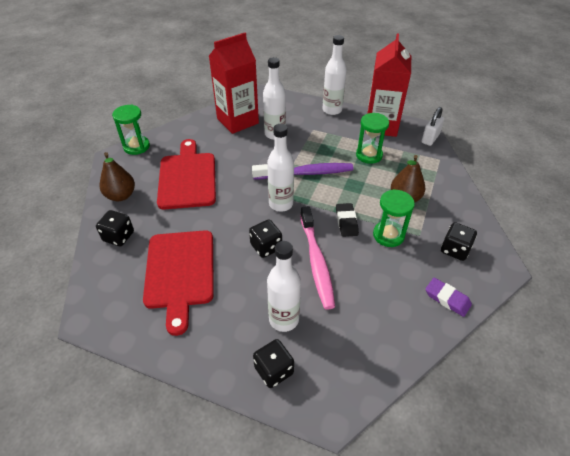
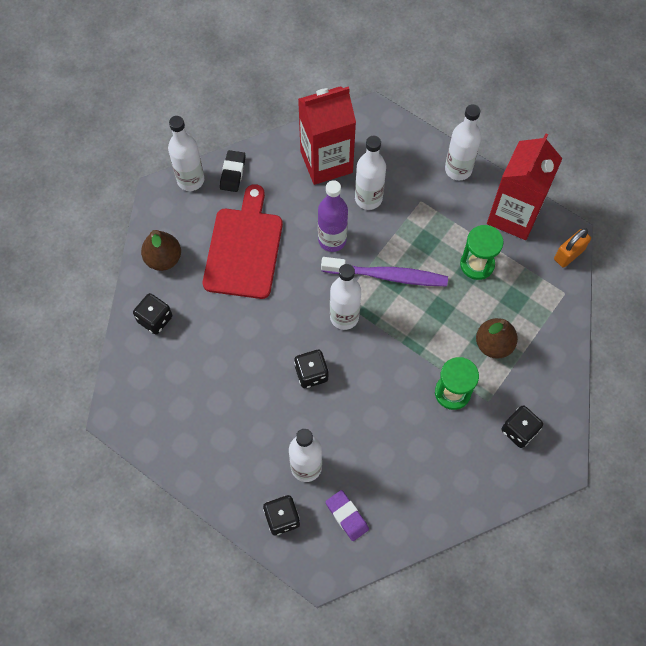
camera: 15 degrees right, 20 degrees up
green hourglass [112,105,150,155] -> white bottle [168,116,204,191]
red cutting board [143,230,214,336] -> none
pink toothbrush [300,206,335,310] -> none
black eraser [336,203,359,237] -> black eraser moved to [220,150,245,192]
white padlock [421,107,444,146] -> orange padlock [554,228,591,268]
purple eraser [426,278,472,317] -> purple eraser moved to [326,490,369,541]
none -> purple bottle [318,180,348,252]

